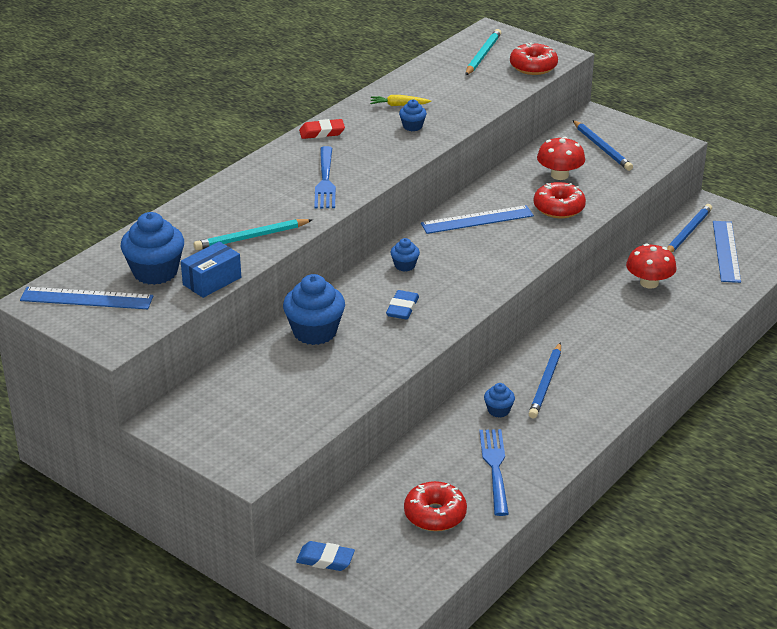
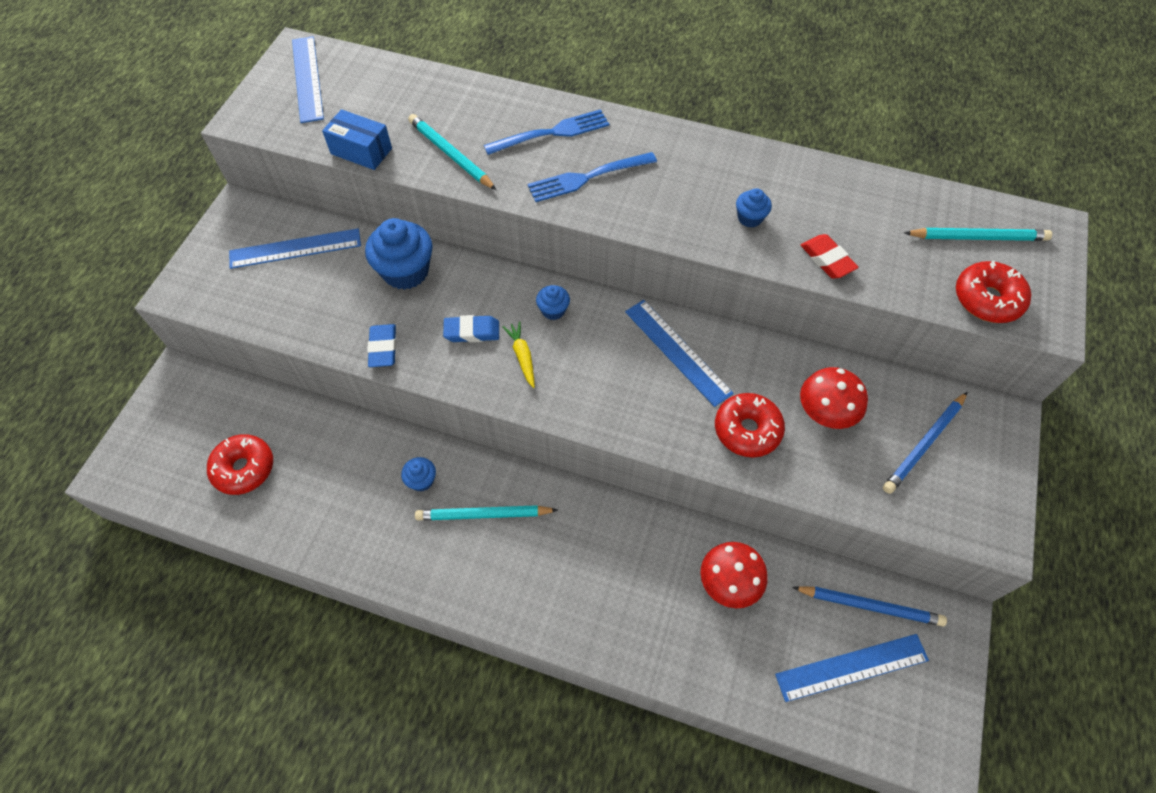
camera: 70 degrees right, 25 degrees up
blue cupcake [121,212,184,285] -> none
blue eraser [296,541,355,571] -> blue eraser moved to [367,324,396,367]
red eraser [299,119,345,139] -> red eraser moved to [801,234,859,279]
yellow carrot [370,95,431,106] -> yellow carrot moved to [503,321,535,388]
blue fork [479,429,509,516] -> blue fork moved to [484,109,609,155]
blue pencil [528,342,561,419] -> turquoise pencil [415,505,558,521]
none -> blue ruler [229,228,361,269]

